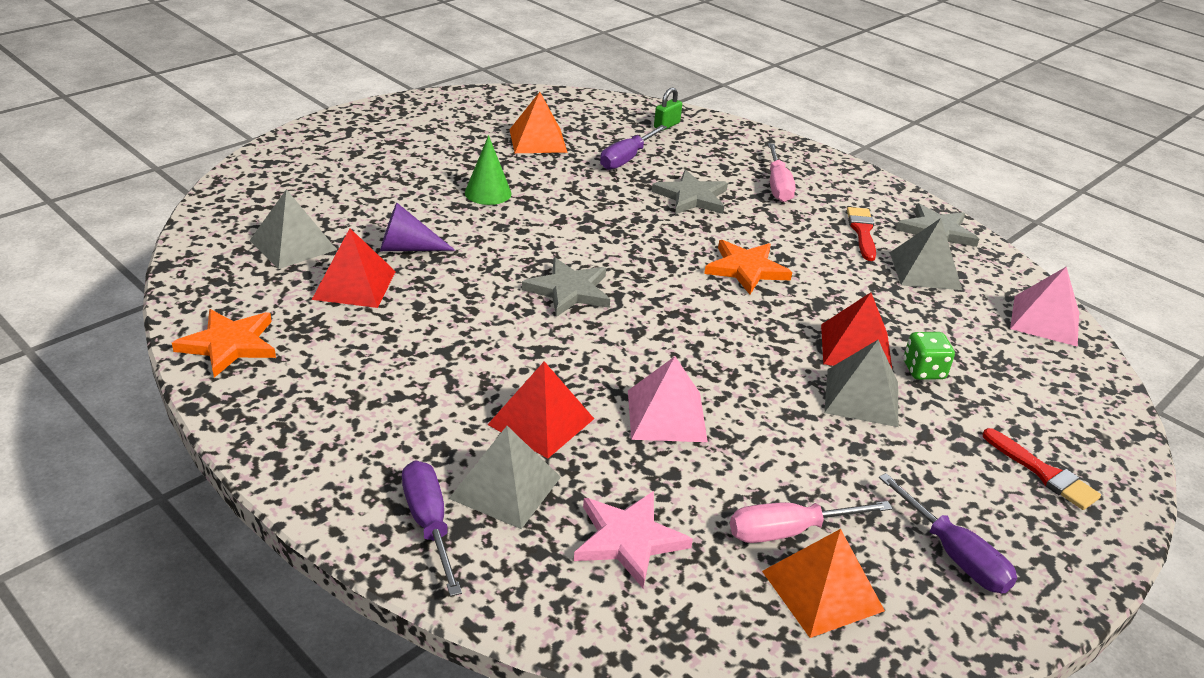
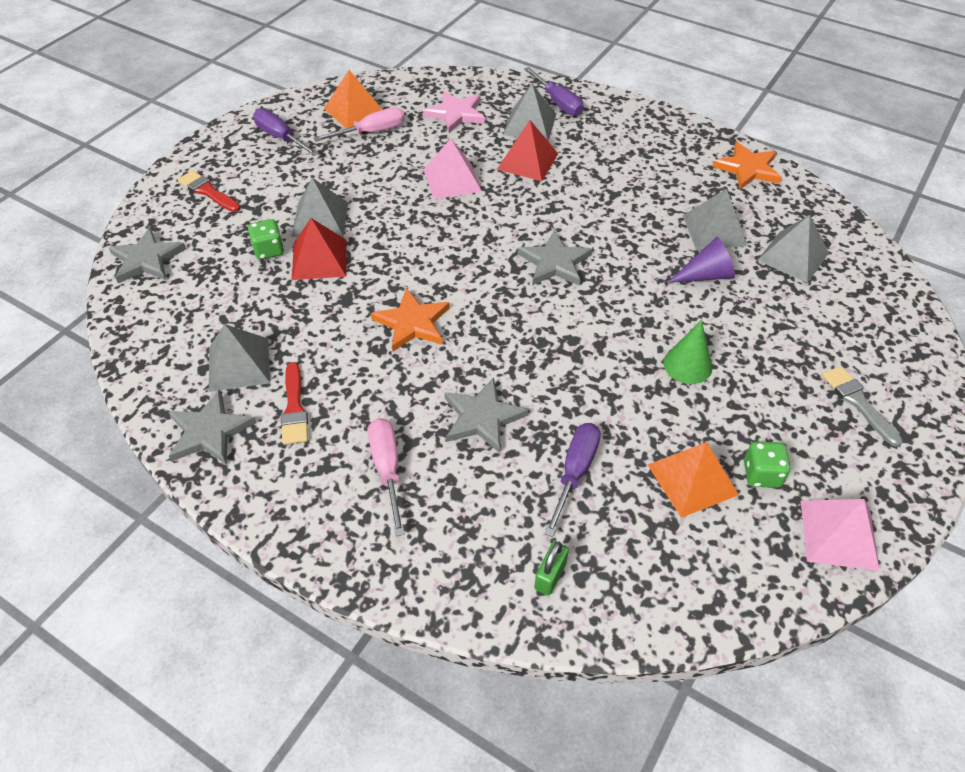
camera: 170 degrees right, 15 degrees up
red pyramid [312,228,396,308] -> grey pyramid [683,188,747,250]
pink pyramid [1010,267,1079,347] -> pink pyramid moved to [801,499,880,571]
none -> grey star [109,228,186,283]
none -> green dice [744,441,791,488]
none -> grey brush [822,366,903,447]

